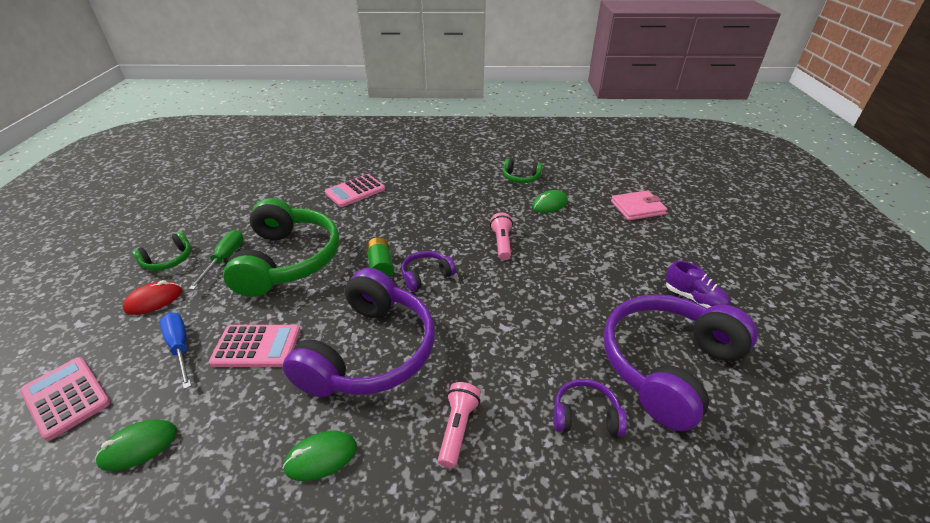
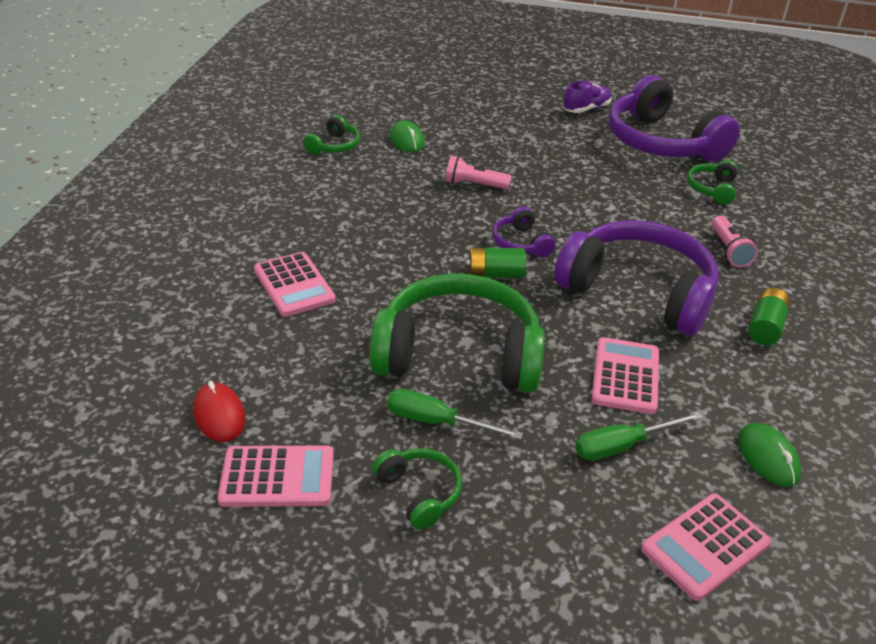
camera: 80 degrees left, 0 degrees up
red mouse [123,280,182,315] -> red mouse moved to [193,381,246,442]
blue screwdriver [160,313,191,389] -> green screwdriver [575,412,703,461]
green mouse [283,431,357,481] -> green battery [748,288,790,345]
pink flashlight [438,382,481,468] -> pink flashlight turned 120 degrees counterclockwise [712,216,758,268]
purple headphones [553,379,627,436] -> green headphones [687,160,738,204]
pink wallet [611,190,667,220] -> none
none -> pink calculator [217,446,334,507]

